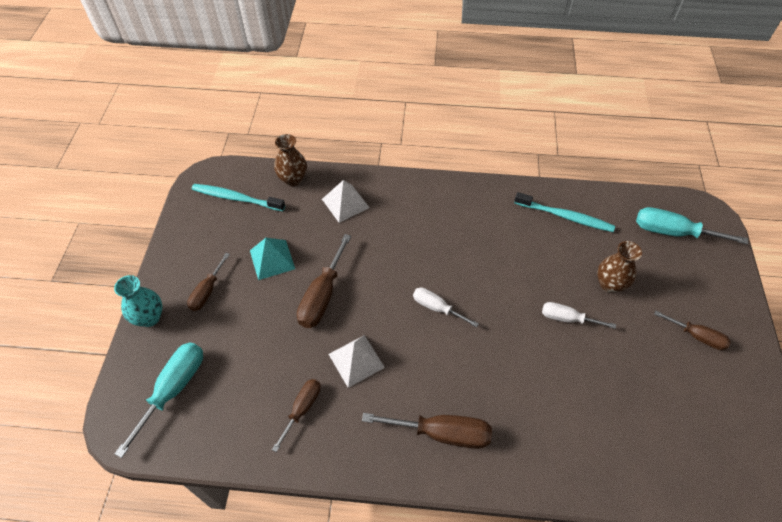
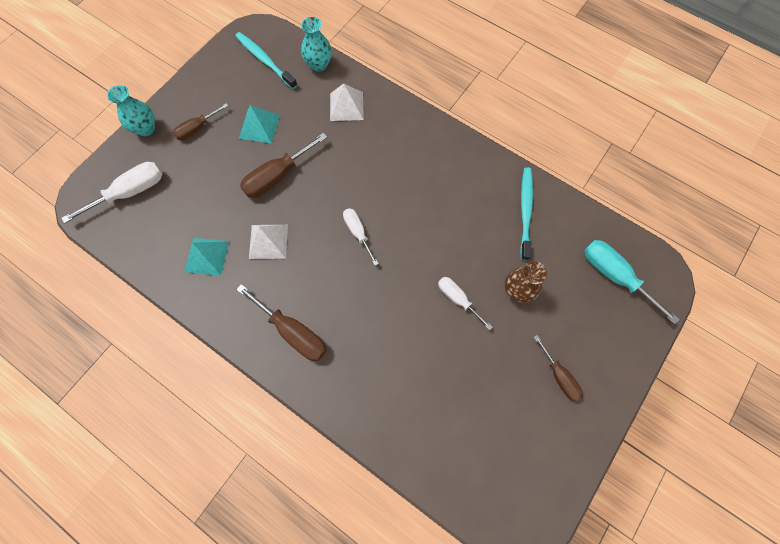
camera: 30 degrees right, 15 degrees up
turquoise screwdriver [115,342,203,458] -> white screwdriver [62,162,163,223]
brown screwdriver [272,379,321,452] -> turquoise pyramid [185,238,229,276]
brown vase [274,134,307,186] -> turquoise vase [301,17,332,72]
turquoise toothbrush [514,192,615,232] -> turquoise toothbrush turned 135 degrees counterclockwise [520,167,533,261]

